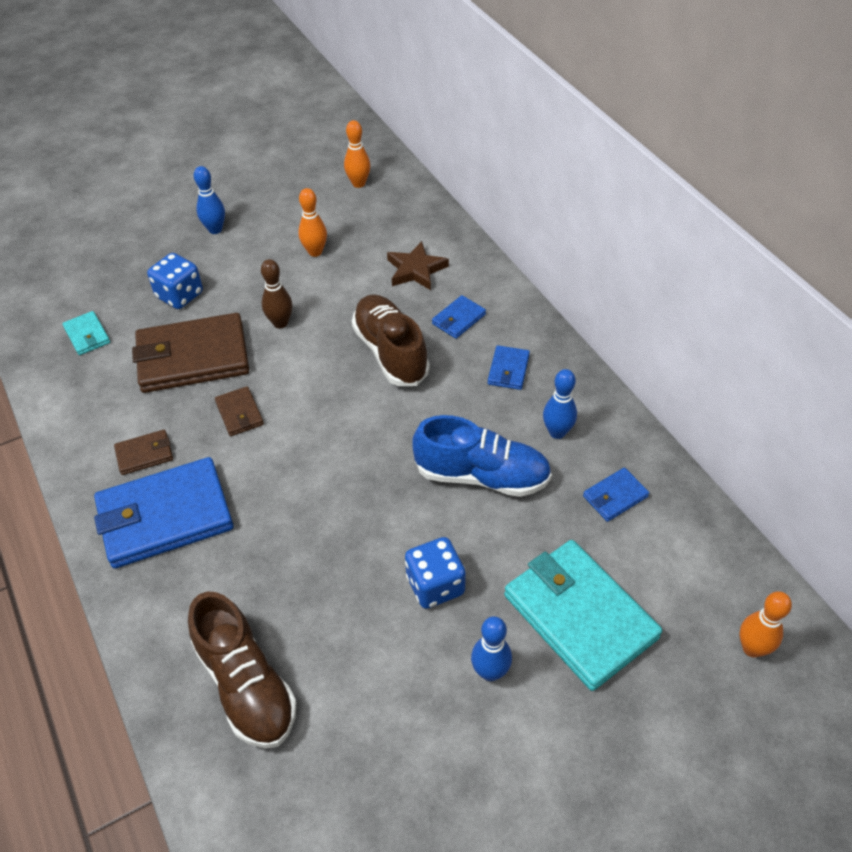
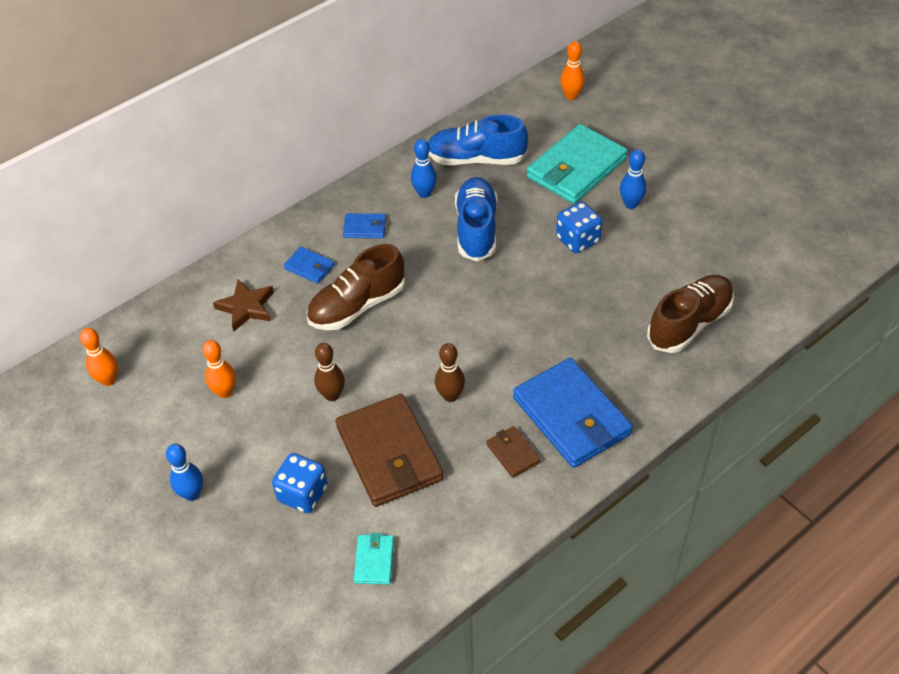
camera: 100 degrees left, 0 degrees up
turquoise wallet [62,311,110,355] -> turquoise wallet turned 45 degrees counterclockwise [354,533,394,584]
brown wallet [215,386,264,436] -> brown bowling pin [435,343,465,402]
blue wallet [583,467,649,522] -> blue shoe [428,114,528,165]

